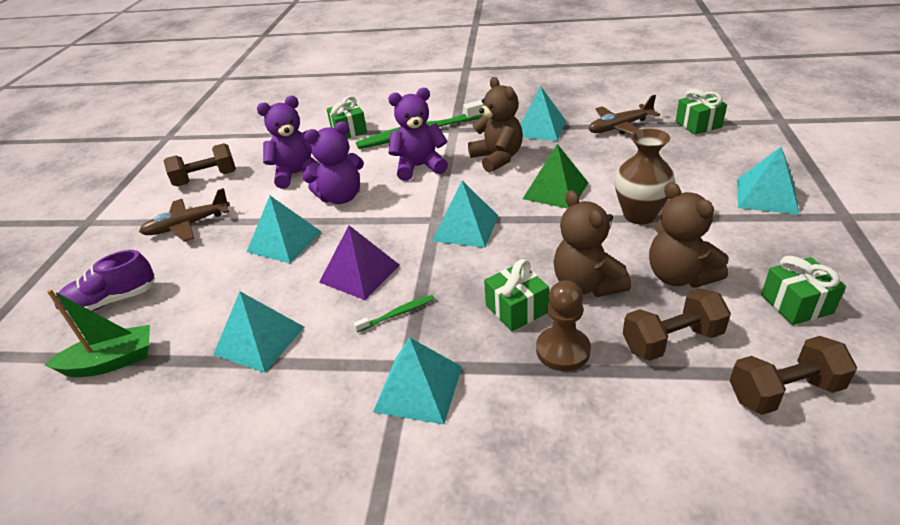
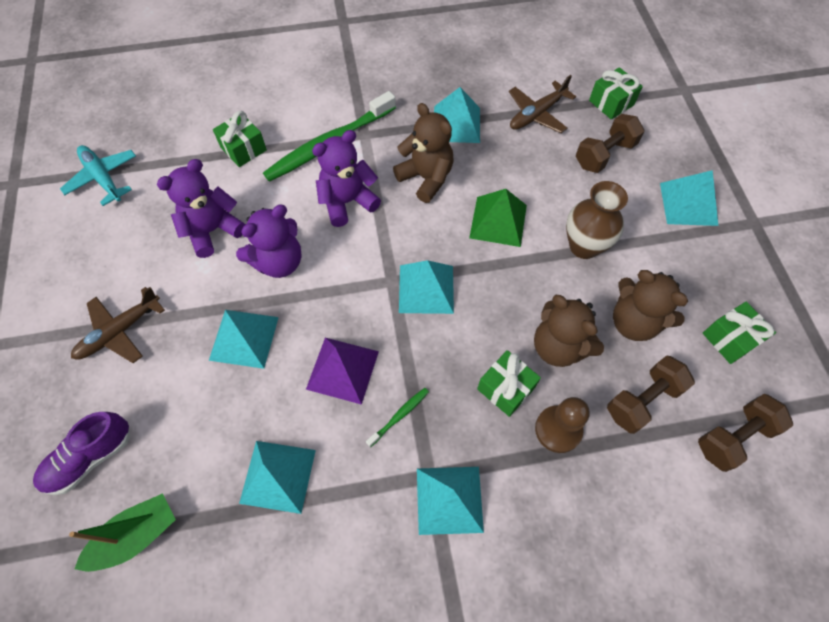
camera: 20 degrees left, 25 degrees up
brown dumbbell [164,143,236,186] -> brown dumbbell moved to [576,114,644,173]
none -> turquoise plane [60,145,136,206]

